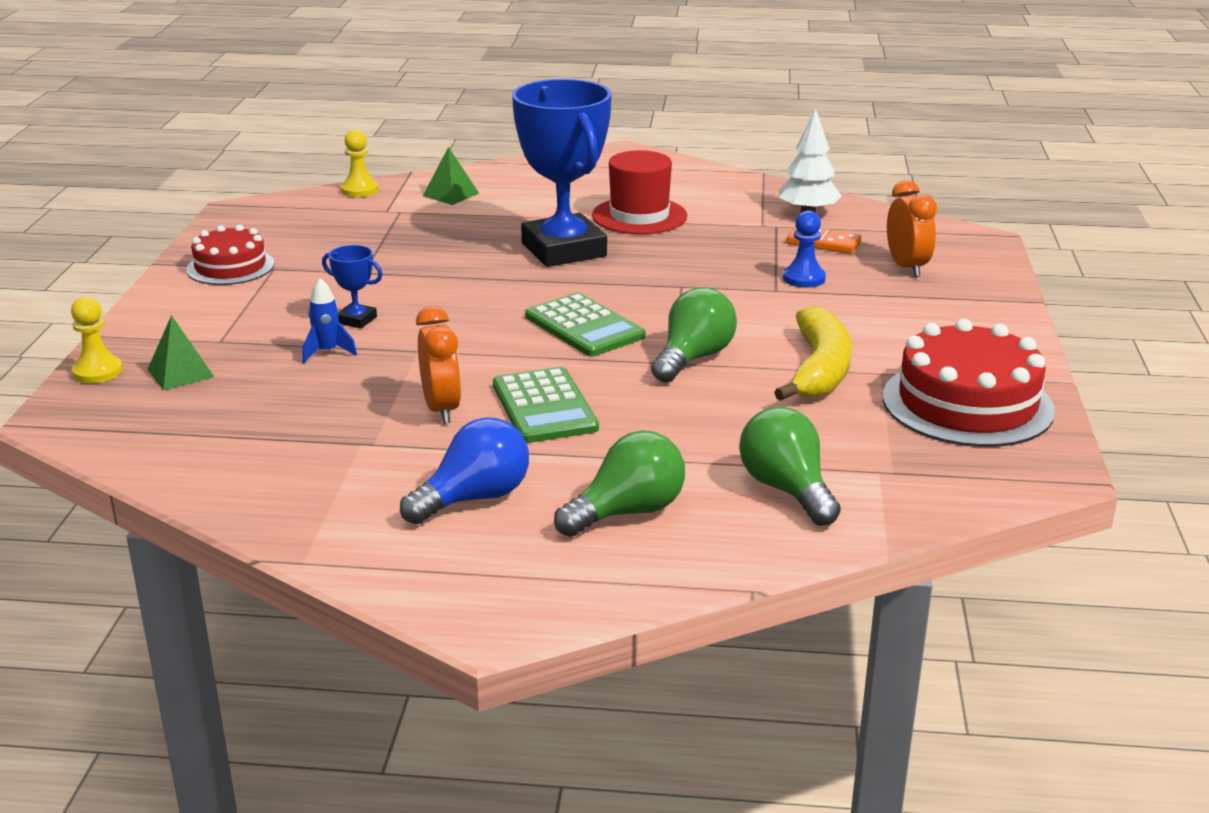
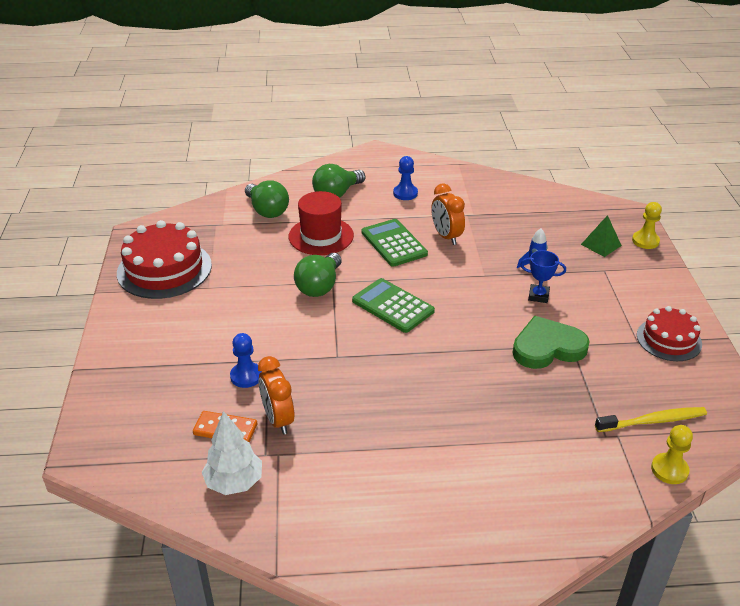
camera: 170 degrees right, 10 degrees up
blue light bulb [400,417,529,524] -> blue pawn [393,156,418,200]
green pyramid [423,147,479,205] -> none
blue trophy [512,79,612,267] -> none
red hat [592,150,687,234] -> red hat moved to [289,191,354,255]
yellow banana [774,306,852,401] -> none
orange clock [887,180,937,277] -> orange clock moved to [258,356,294,435]
none -> green heart [513,316,590,369]
none -> yellow toothbrush [595,407,707,432]

